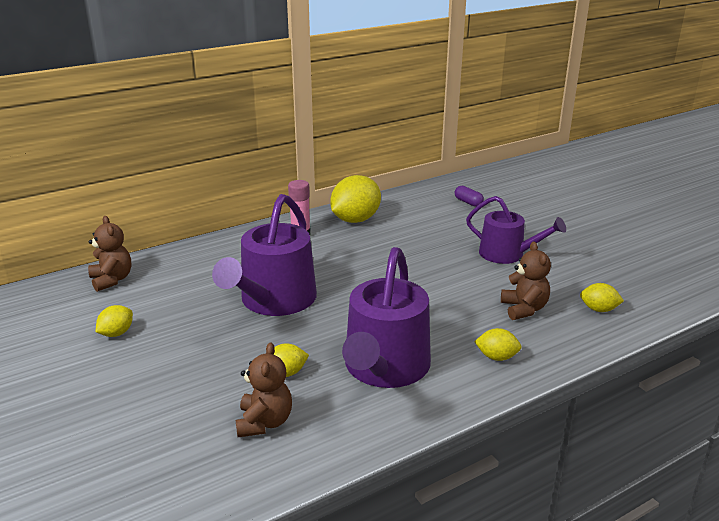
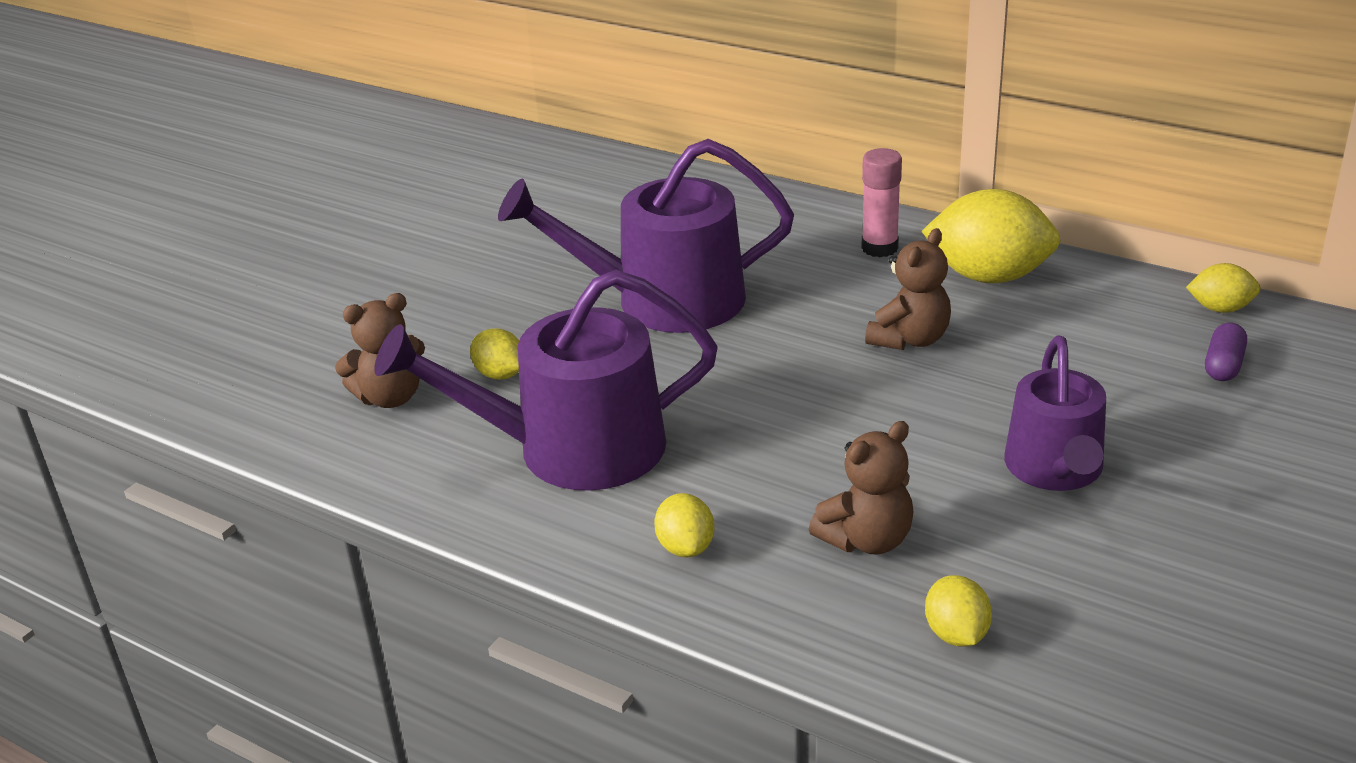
camera: 65 degrees right, 5 degrees up
brown teddy bear [88,216,131,292] -> brown teddy bear moved to [865,228,951,350]
yellow lemon [96,305,133,337] -> yellow lemon moved to [1186,263,1261,313]

